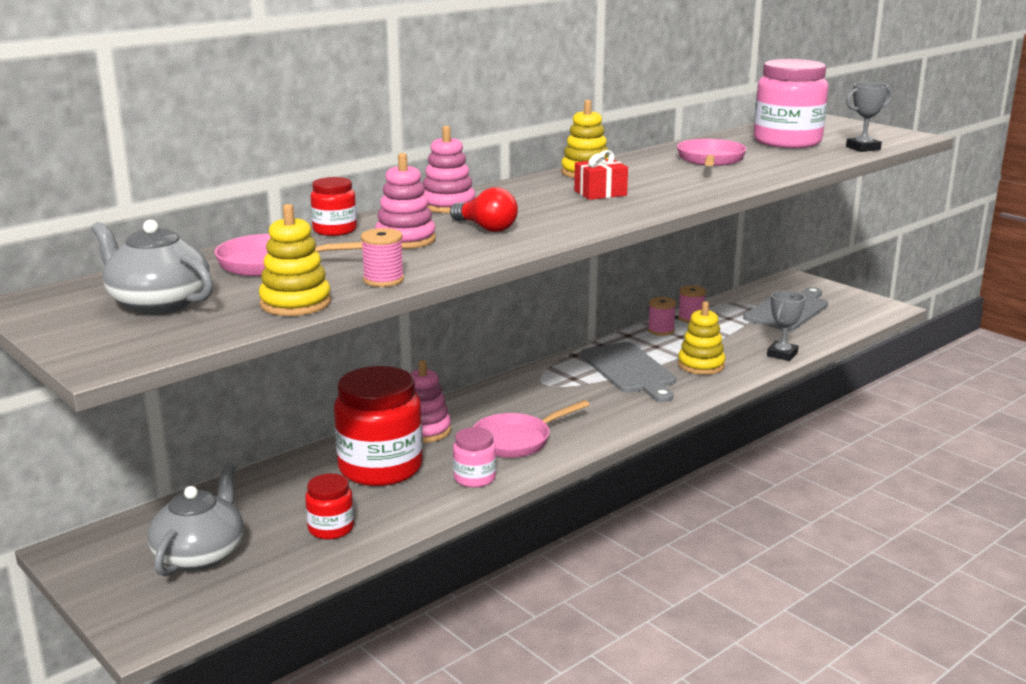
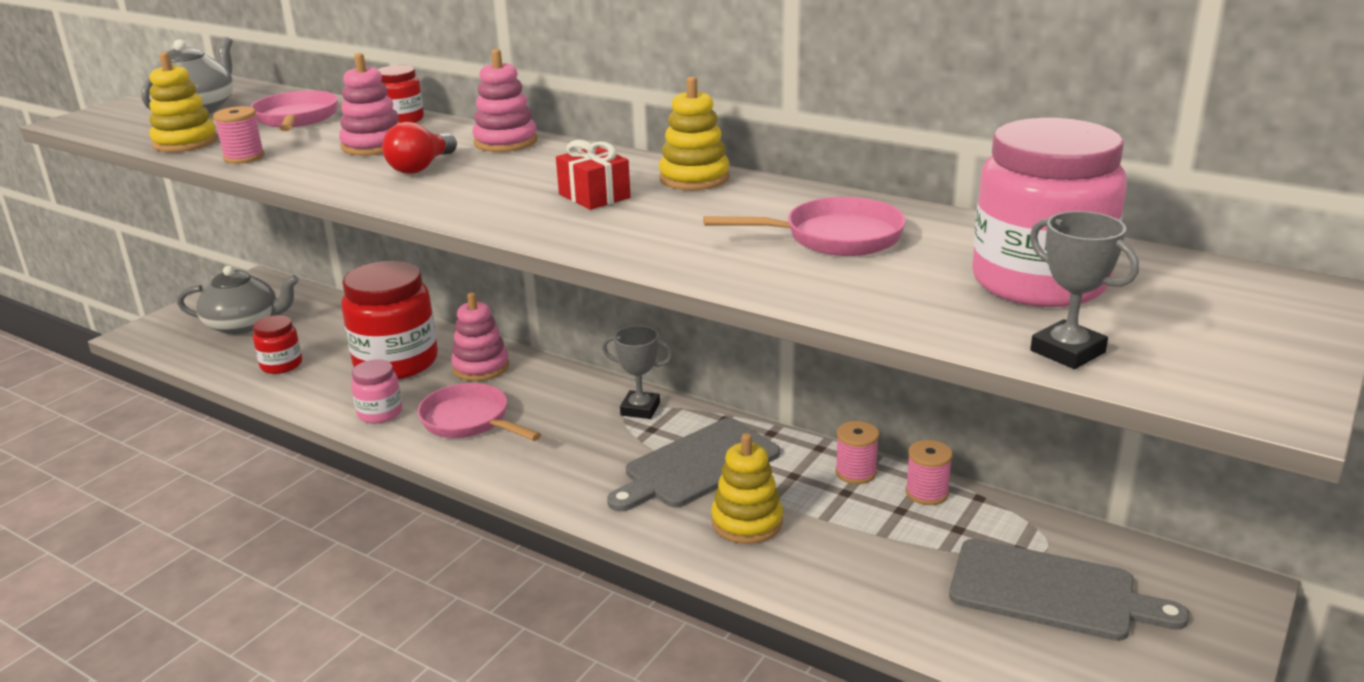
camera: 75 degrees right, 5 degrees up
grey trophy [767,290,805,361] -> grey trophy moved to [602,326,673,419]

